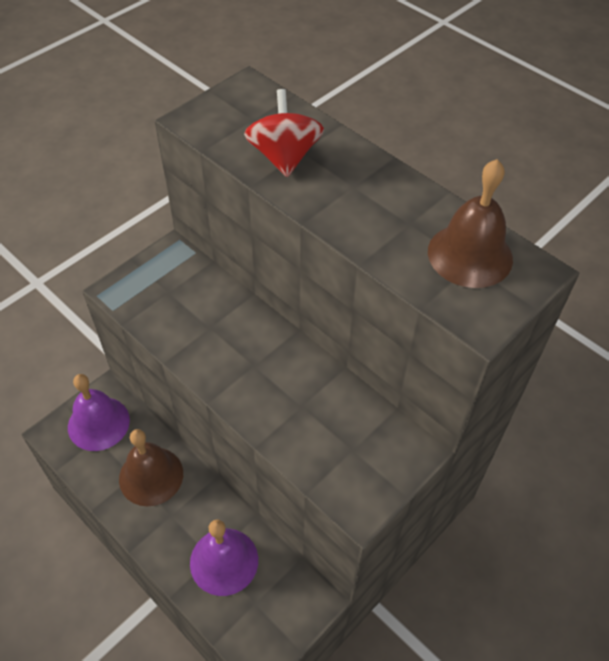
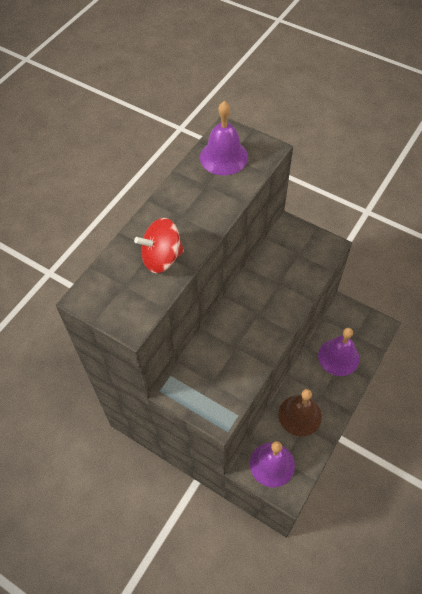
camera: 100 degrees left, 5 degrees up
brown bell [428,159,513,288] -> purple bell [200,101,248,175]

